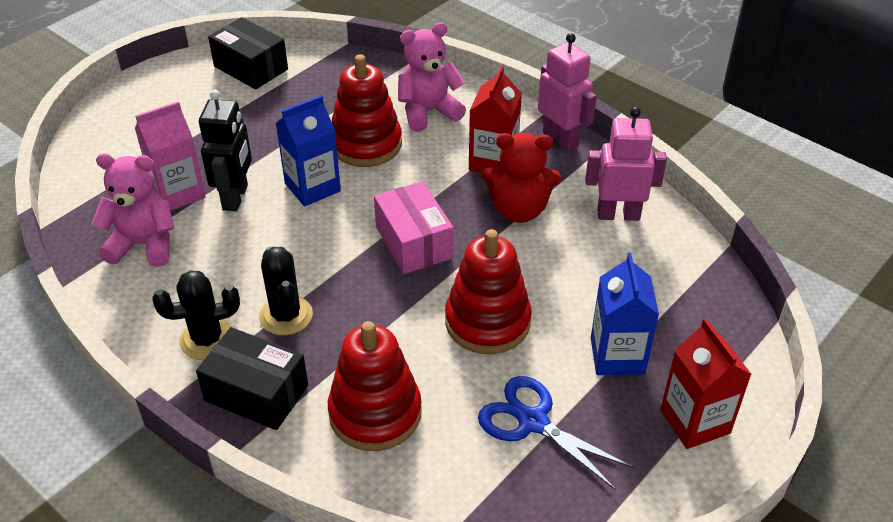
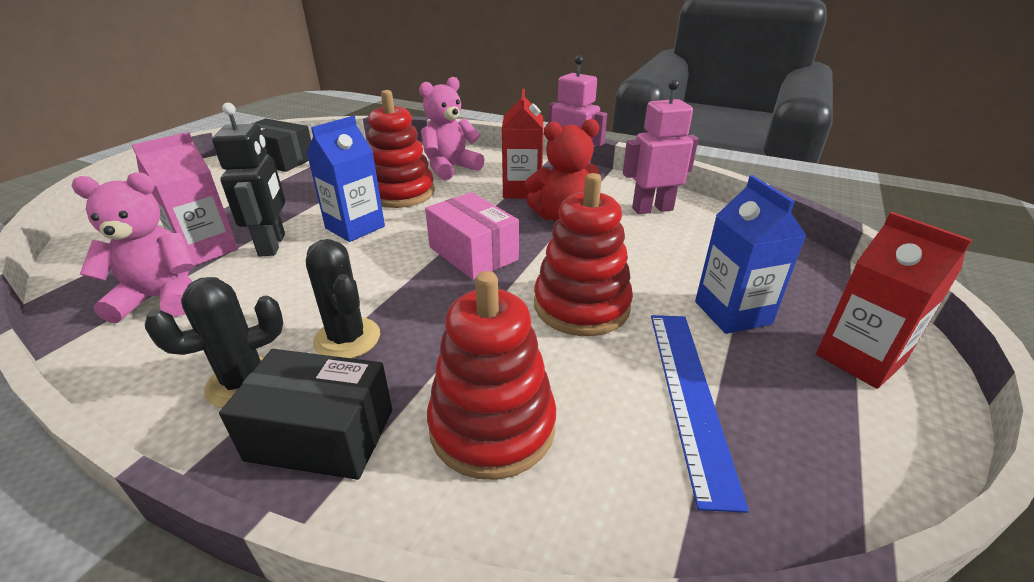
camera: 15 degrees left, 10 degrees down
blue scissors [478,376,634,489] -> blue ruler [651,315,749,513]

